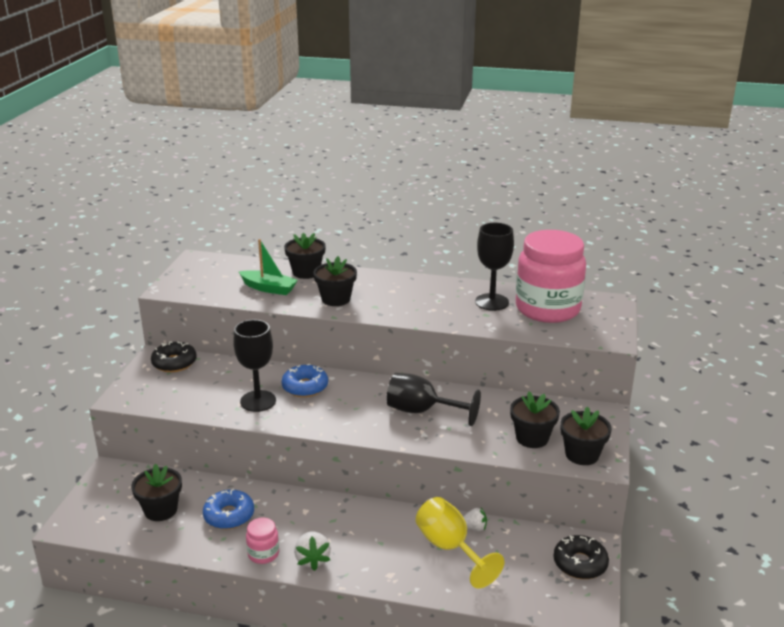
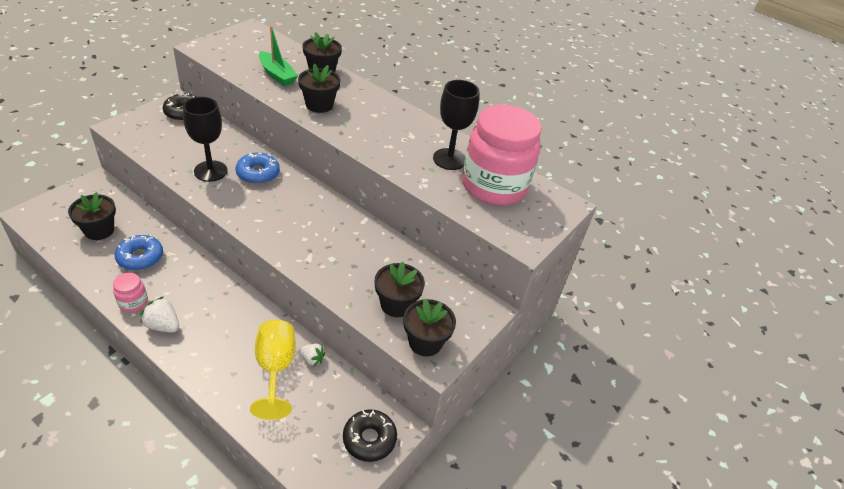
camera: 20 degrees right, 15 degrees up
white strawberry [294,531,331,571] -> white strawberry turned 105 degrees clockwise [140,296,179,332]
black goblet [386,373,481,426] -> none

